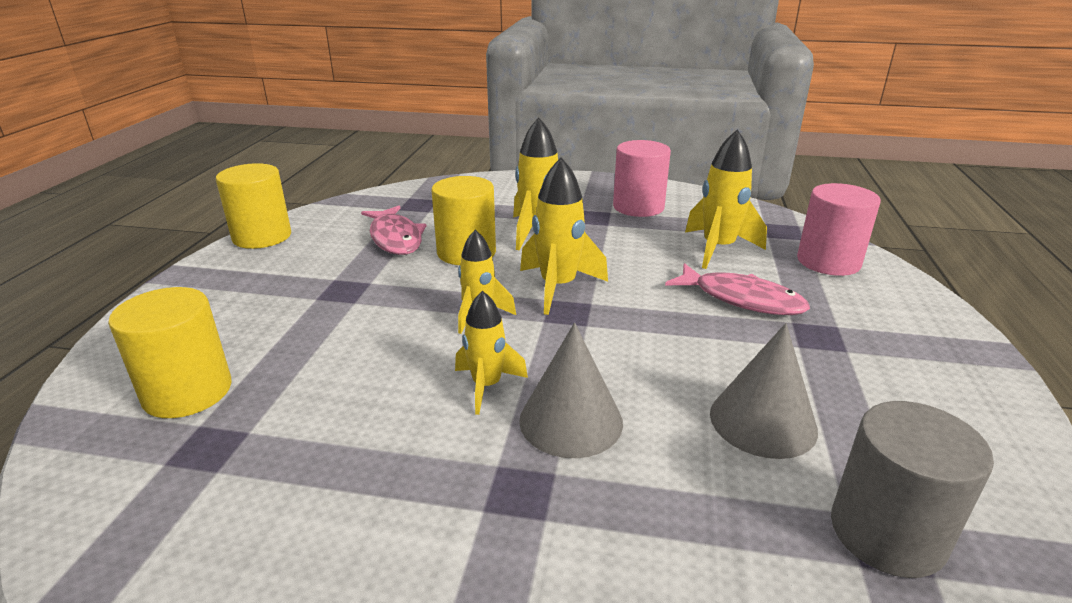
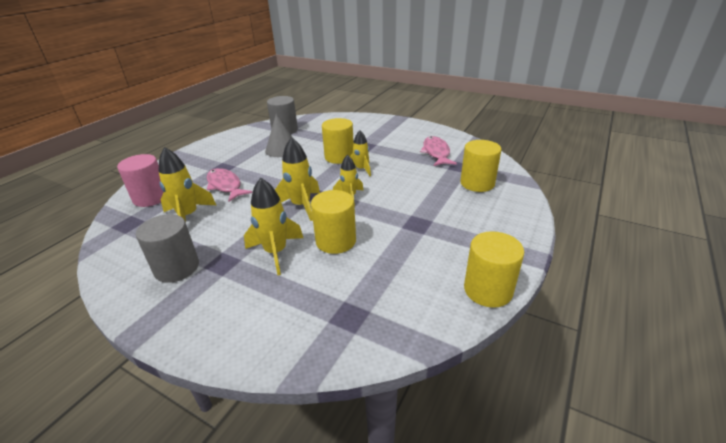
camera: 160 degrees left, 5 degrees up
pink fish [361,206,426,255] -> pink fish moved to [420,136,457,166]
grey cone [519,323,623,458] -> yellow cylinder [322,118,354,164]
pink cylinder [613,140,671,217] -> grey cylinder [136,214,199,283]

